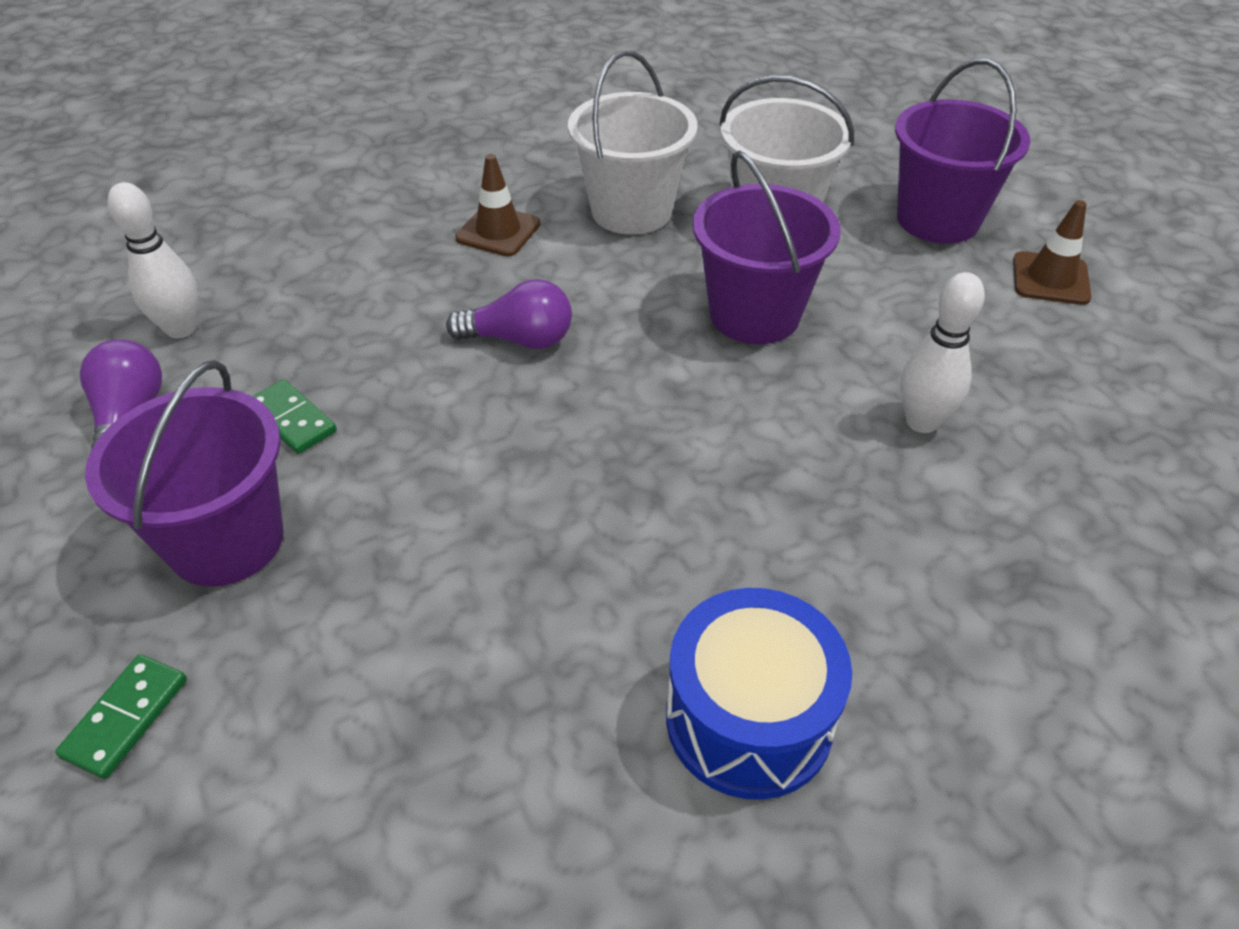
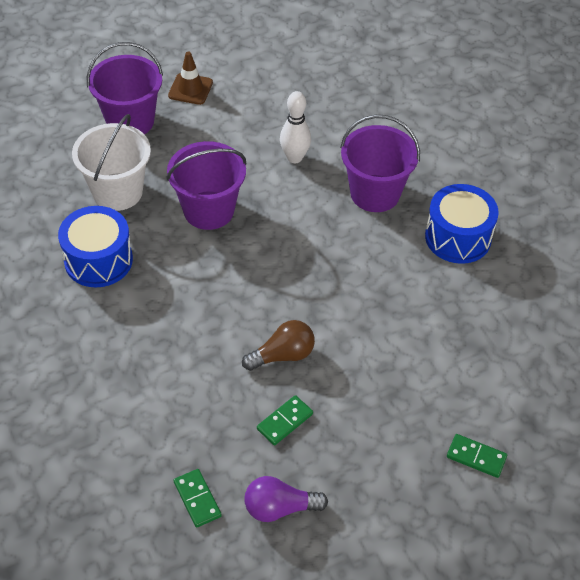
camera: 90 degrees left, 5 degrees up
purple bucket [85,360,284,587] -> purple bucket moved to [340,115,420,212]
white bowling pin [108,182,198,338] -> green domino [174,469,222,528]
purple light bulb [446,279,572,349] -> none
brown traffic cone [455,154,540,256] -> none
white bucket [568,50,698,235] -> blue drum [58,206,133,287]
none -> brown light bulb [242,320,315,371]

